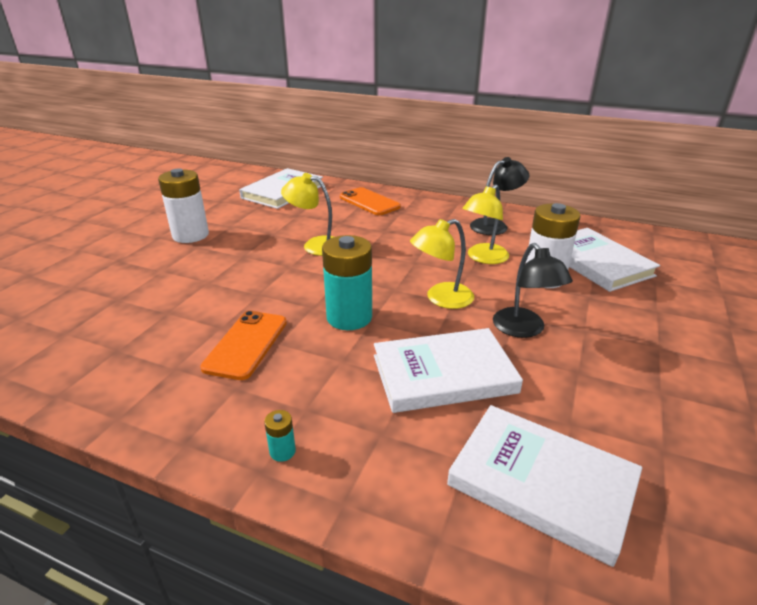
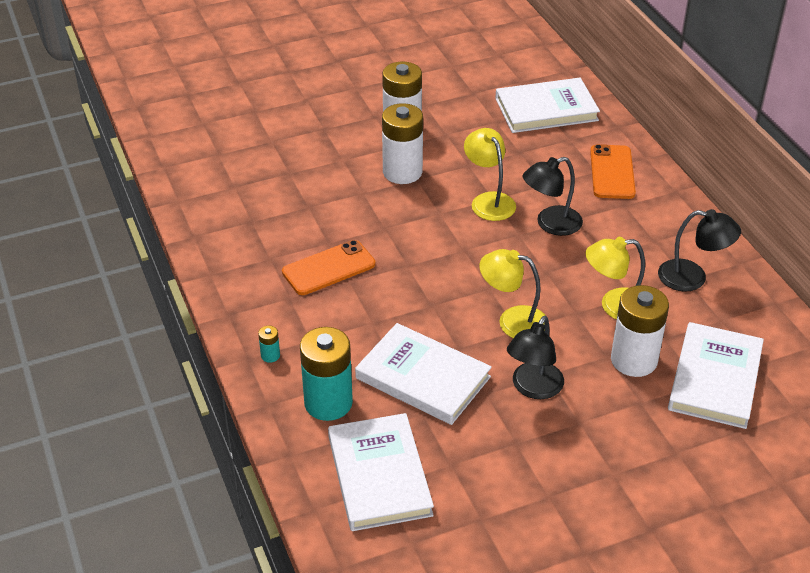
camera: 45 degrees right, 10 degrees up
turquoise battery [322,235,372,330] -> turquoise battery moved to [300,327,353,421]
none -> white battery [382,103,423,184]
none -> black lamp [523,157,583,236]

